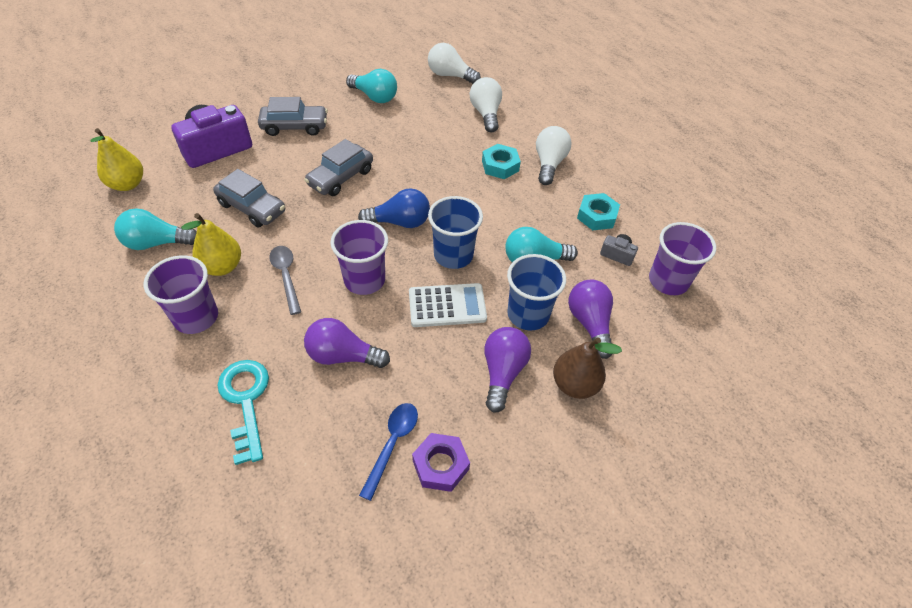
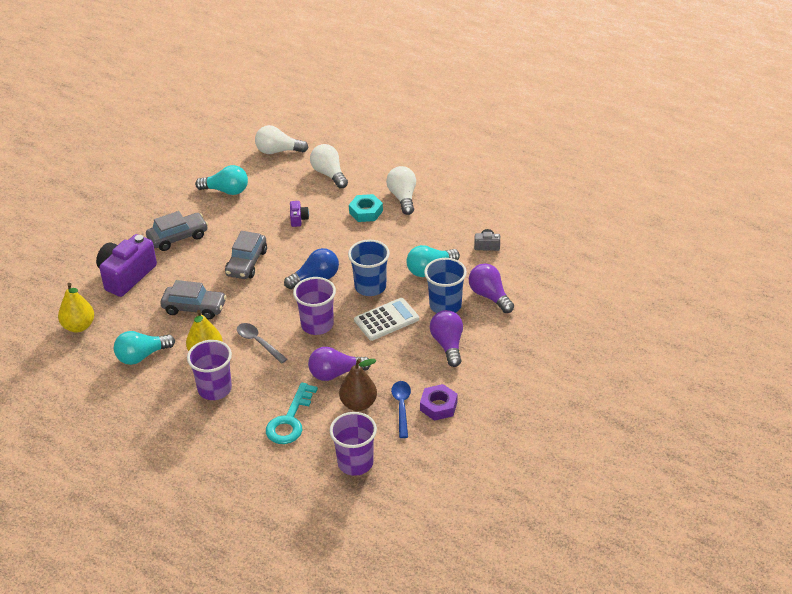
camera: 20 degrees left, 10 degrees down
turquoise key [218,360,269,465] -> turquoise key turned 120 degrees counterclockwise [266,382,318,444]
brown pear [553,337,622,399] -> brown pear moved to [339,358,377,411]
turquoise nut [577,193,620,230] -> none
purple cup [649,222,716,295] -> purple cup moved to [330,412,377,476]
none -> purple camera [290,201,309,227]

